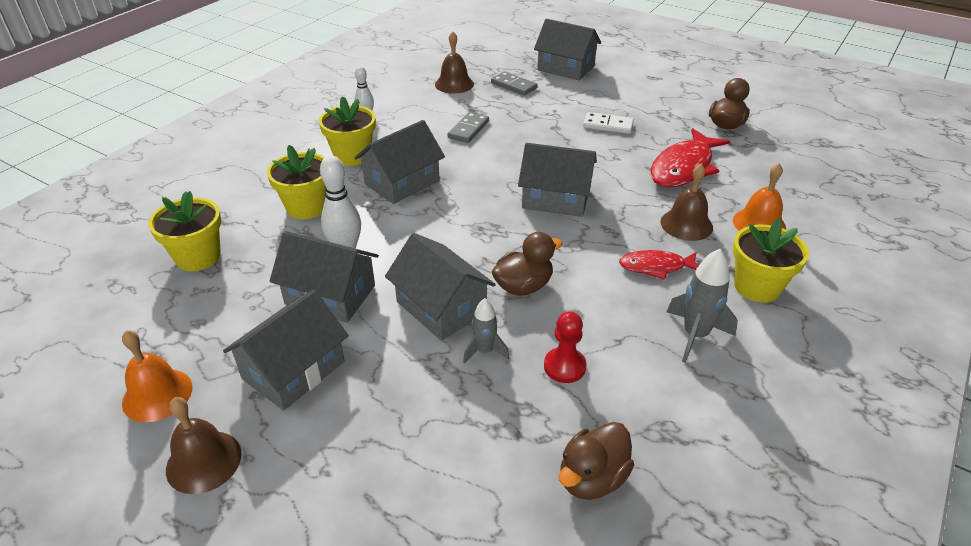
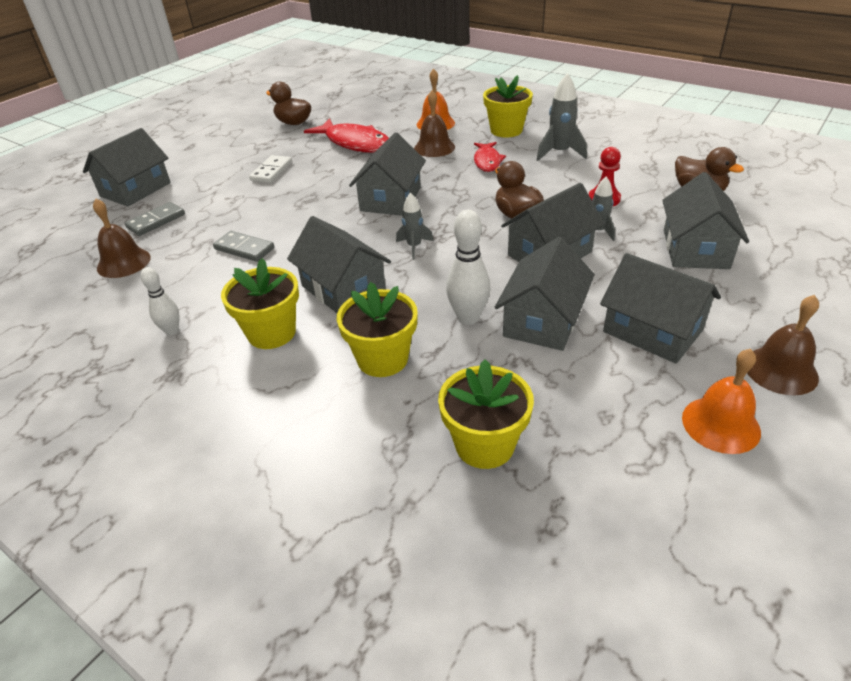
camera: 85 degrees left, 0 degrees up
none -> grey rocket [396,192,434,259]
none -> grey house [662,172,749,269]

